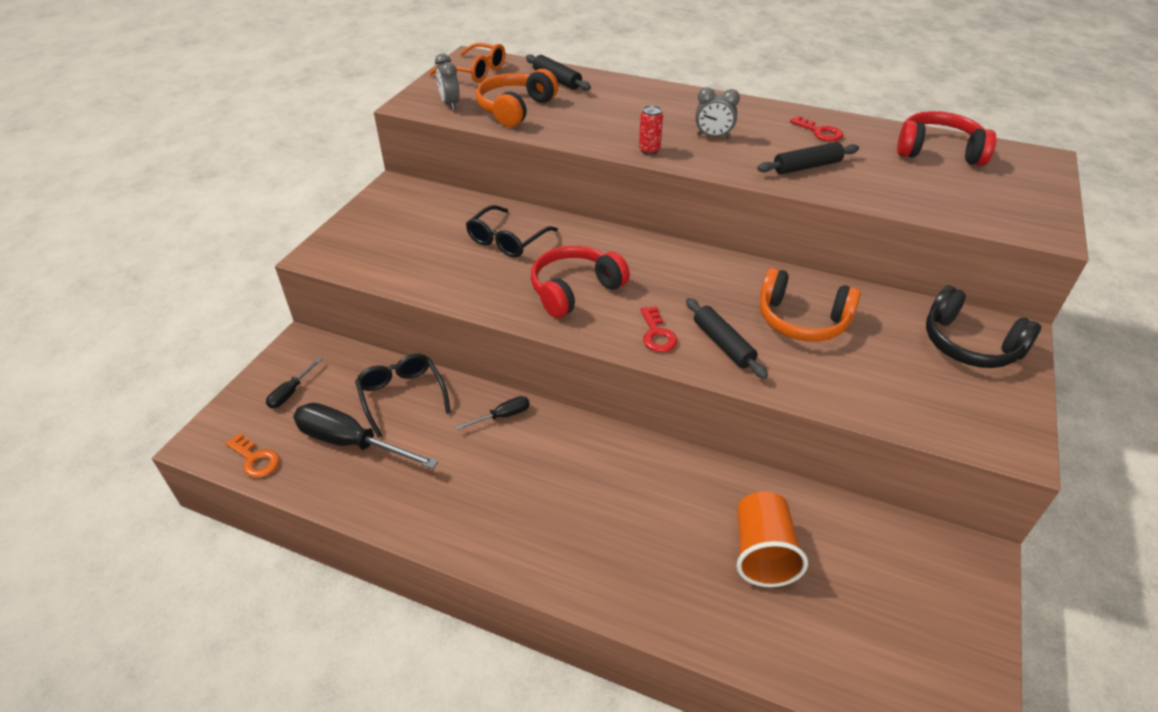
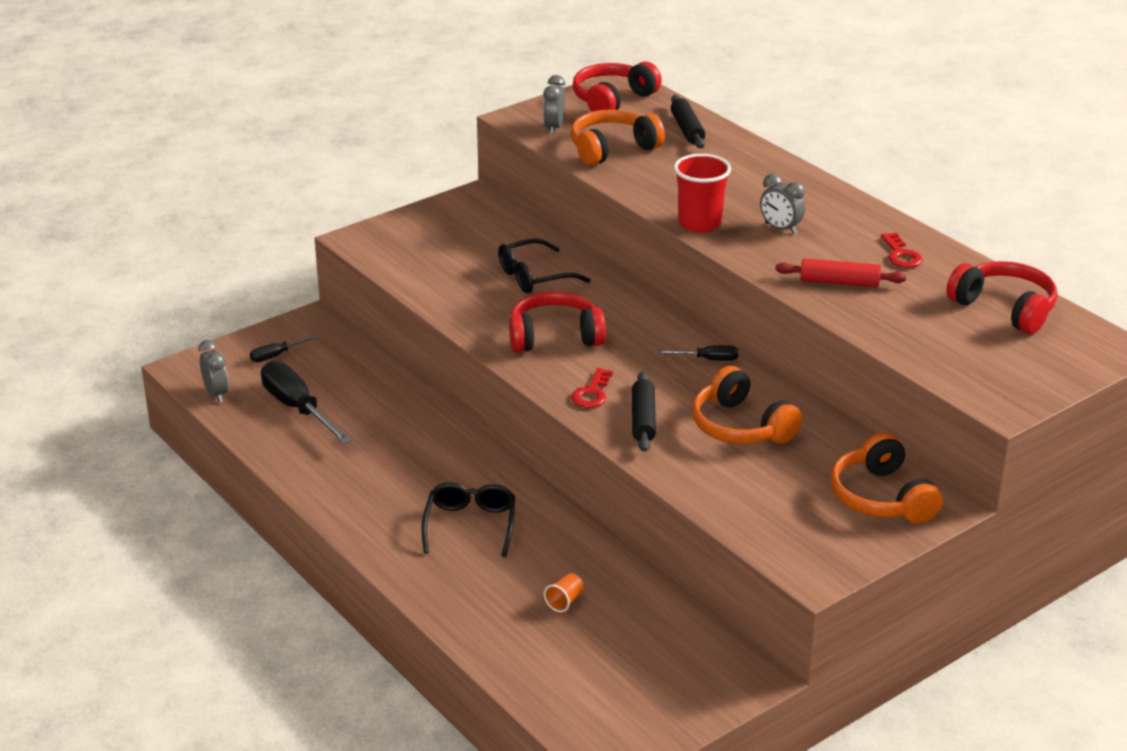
camera: 30 degrees right, 10 degrees down
orange key [225,433,280,478] -> grey clock [198,340,229,402]
black glasses [355,354,451,438] -> black glasses moved to [422,482,515,557]
orange glasses [429,43,505,82] -> red headphones [572,62,662,112]
black screwdriver [456,396,530,430] -> black screwdriver moved to [658,345,738,361]
red can [639,105,663,155] -> red cup [674,154,731,233]
orange cup [736,491,808,587] -> orange cup [544,573,584,612], size x0.47
black rolling pin [757,142,859,174] -> red rolling pin [776,259,906,287]
black headphones [926,286,1041,368] -> orange headphones [831,433,943,524]

